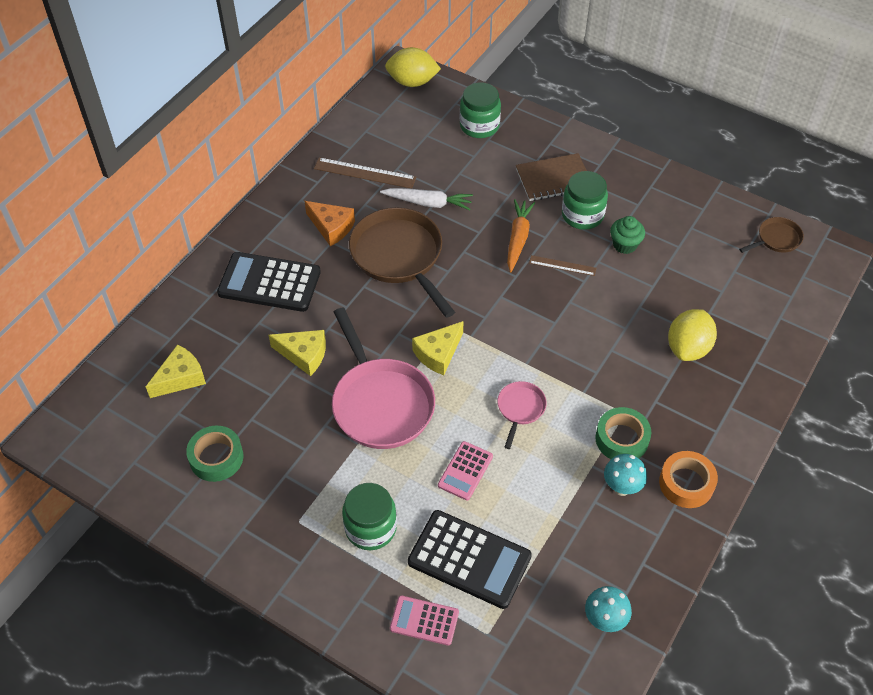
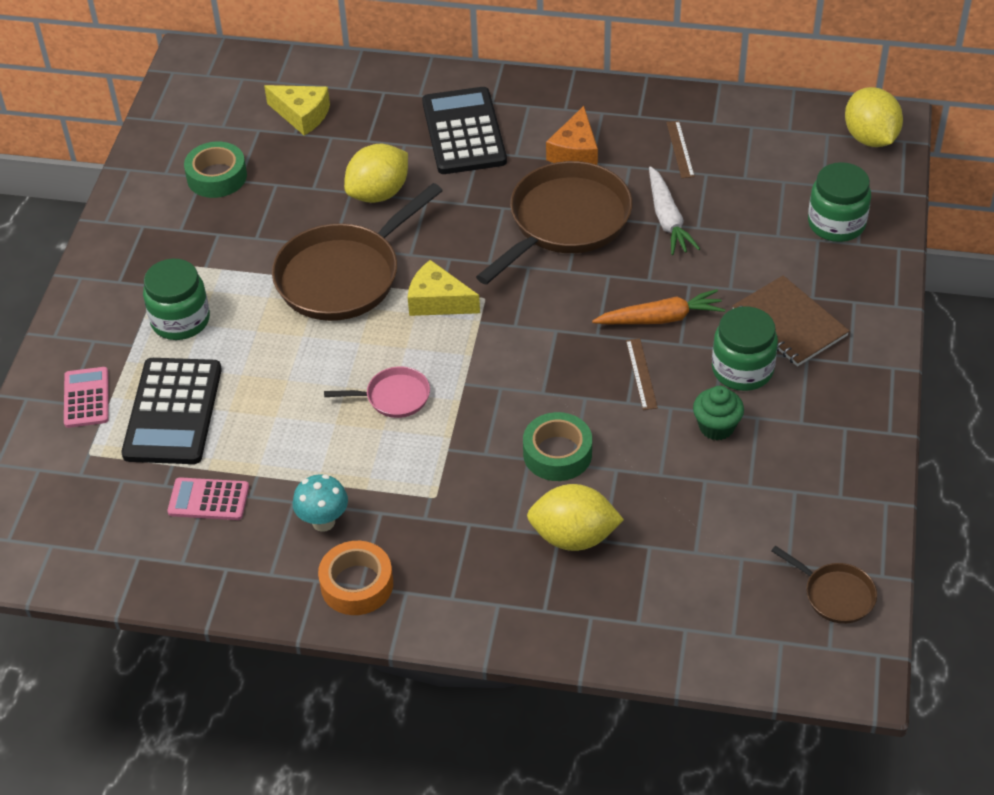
camera: 70 degrees right, 5 degrees down
yellow cheese [269,330,326,376] -> yellow lemon [344,144,408,203]
brown ruler [314,157,416,189] -> brown ruler [666,121,695,178], size x0.61
pink pan [332,308,435,449] -> brown pan [272,183,443,321]
pink calculator [438,441,493,500] -> pink calculator moved to [167,477,249,520]
turquoise mushroom [585,586,632,632] -> none
green tape [595,407,651,459] -> green tape moved to [523,412,592,481]

